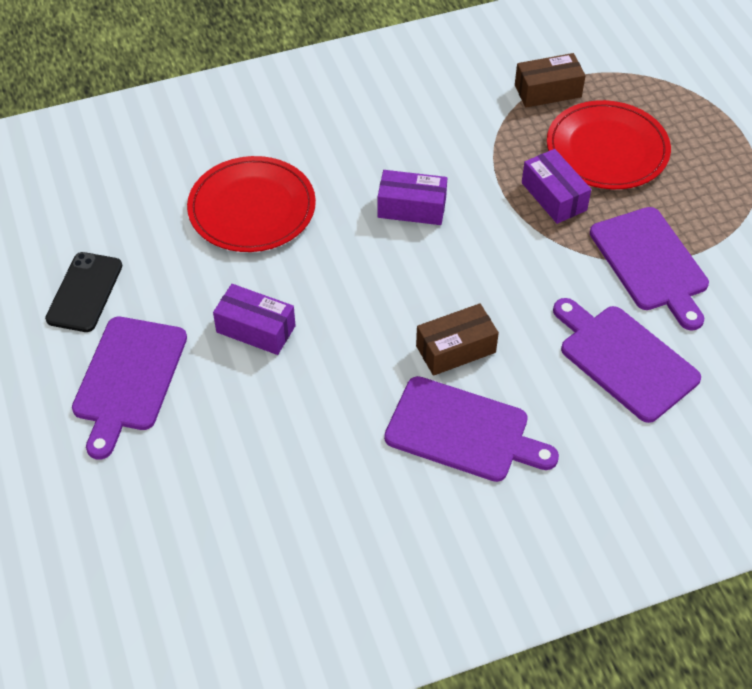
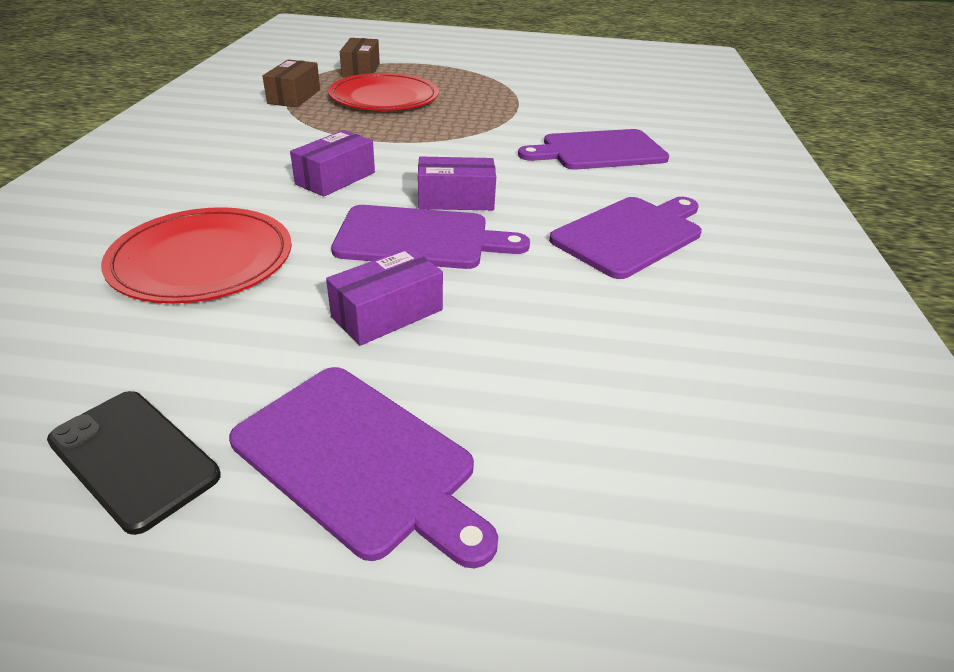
camera: 65 degrees left, 15 degrees down
brown box [416,303,499,376] -> brown box moved to [340,38,380,78]
purple box [522,149,591,224] -> purple box moved to [418,156,496,210]
purple cutting board [590,207,709,330] -> purple cutting board moved to [331,205,530,269]

